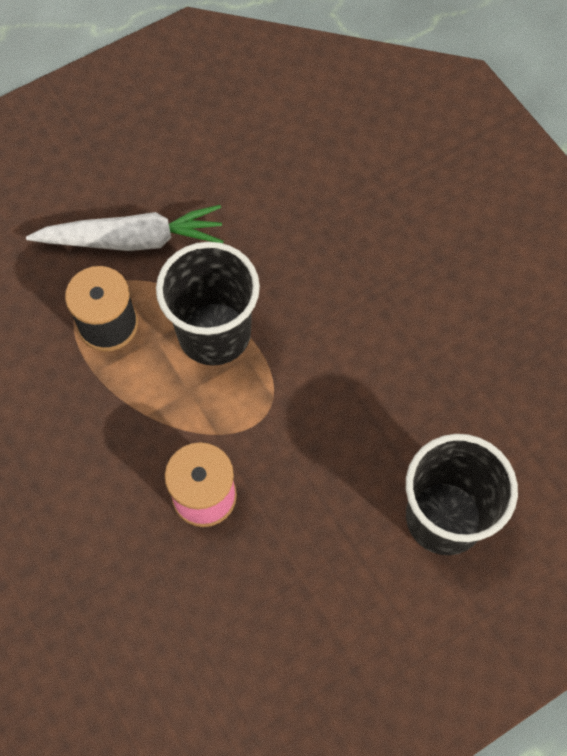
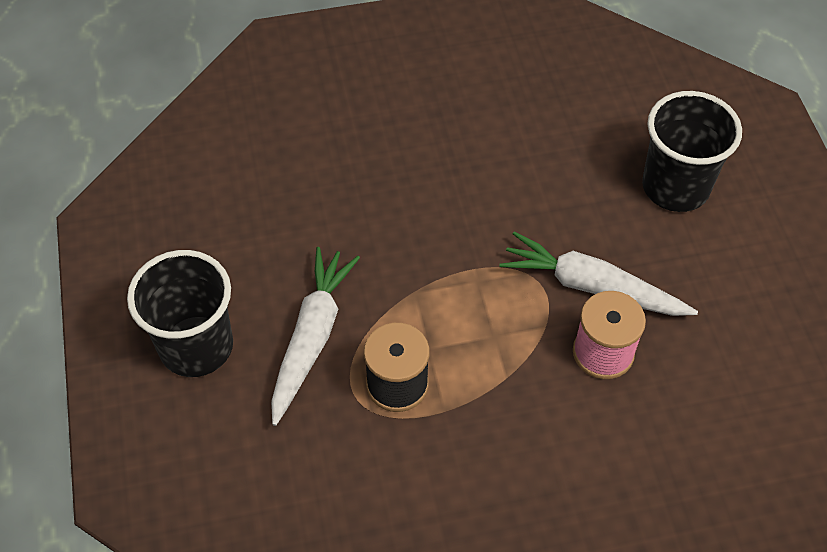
camera: 70 degrees left, 10 degrees down
black cup [156,242,260,366] -> black cup moved to [127,250,233,377]
none -> white carrot [499,232,698,316]

